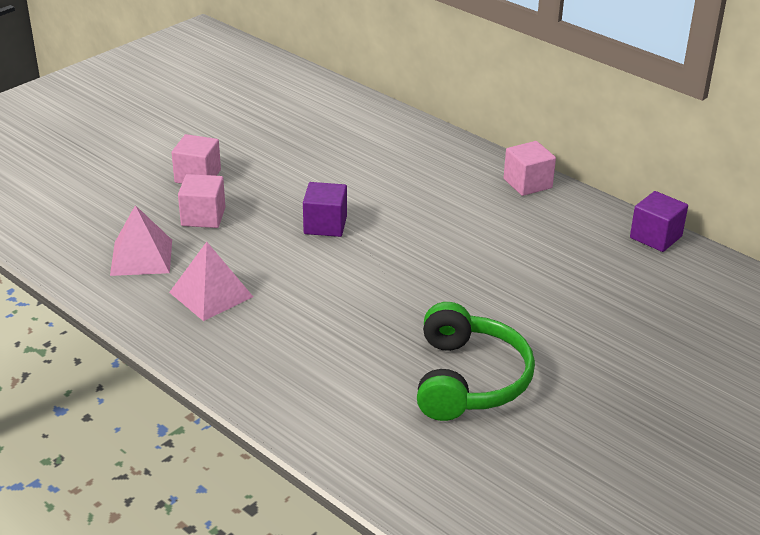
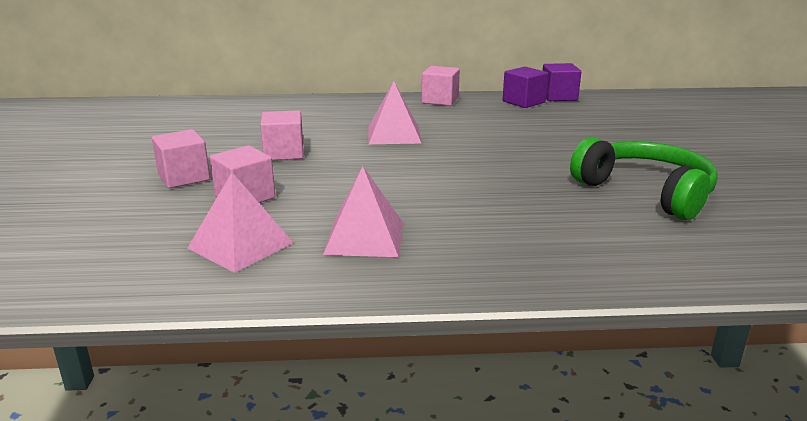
camera: 45 degrees left, 10 degrees down
purple cube [303,182,347,237] -> purple cube moved to [503,67,548,108]
none -> pink cube [260,110,303,160]
none -> pink pyramid [368,81,422,144]

